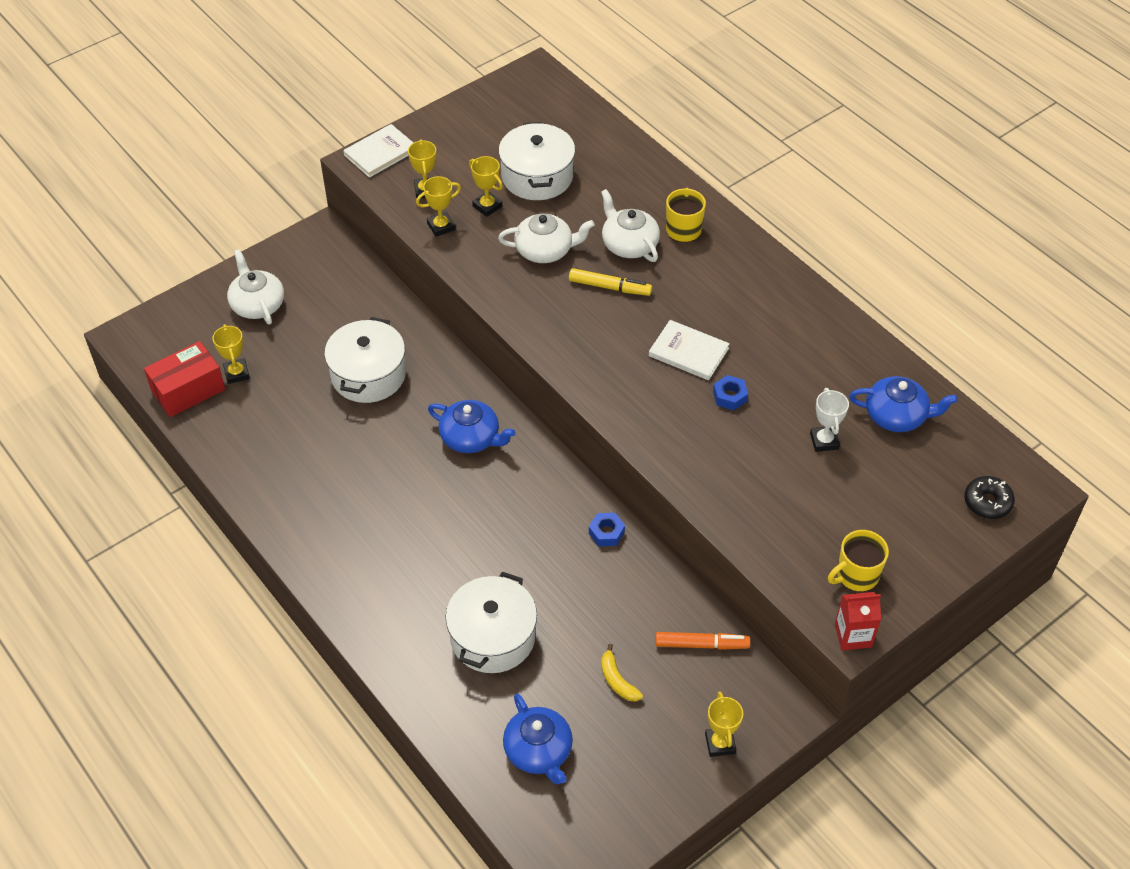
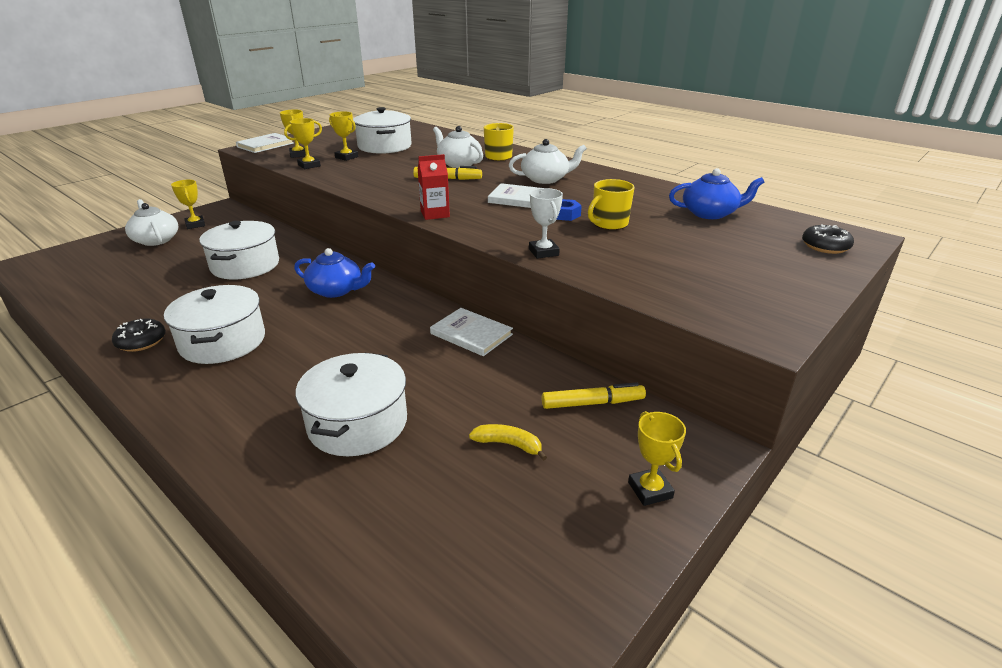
camera: 10 degrees left, 20 degrees down
red box [144,341,226,417] -> none
yellow trophy [212,324,250,384] -> yellow trophy moved to [171,180,205,229]
white teapot [498,214,594,263] -> white teapot moved to [509,139,587,184]
blue teapot [503,693,573,784] -> none
blue nut [589,513,625,546] -> white book [430,308,513,356]
yellow banana [601,644,643,702] -> yellow banana turned 150 degrees clockwise [469,424,547,461]
orange marker [655,632,750,650] -> yellow marker [542,382,646,409]
white trophy [810,388,849,452] -> white trophy moved to [529,188,563,259]
yellow mug [828,530,889,591] -> yellow mug moved to [588,179,635,230]
red carton [835,592,881,650] -> red carton moved to [418,154,450,220]
none -> black donut [112,318,166,352]
none -> white pot [164,285,265,364]

